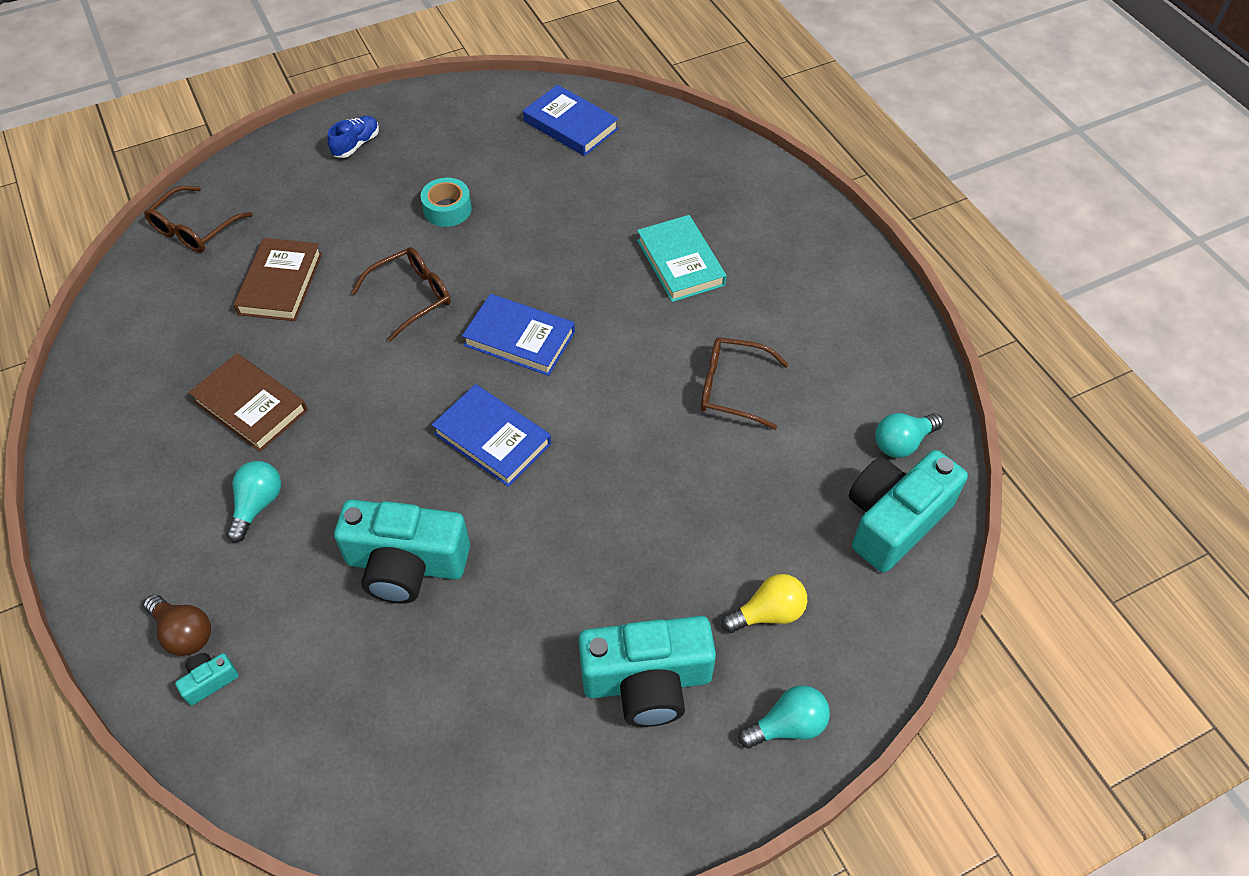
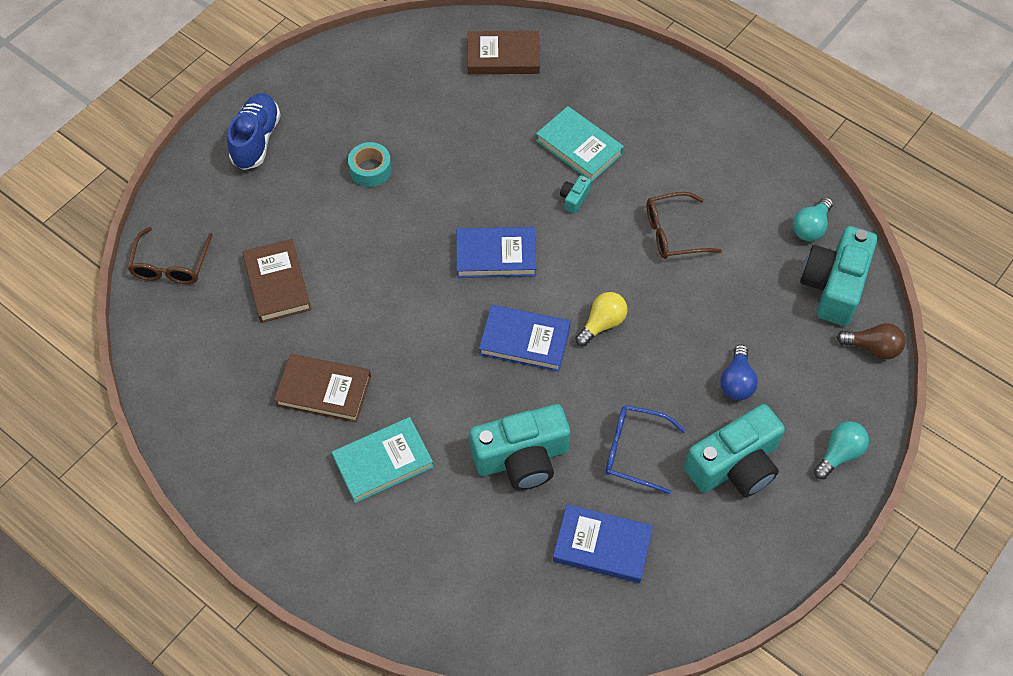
camera: 25 degrees left, 5 degrees up
brown light bulb [143,594,211,656] -> brown light bulb moved to [836,323,906,359]
turquoise camera [175,653,239,706] -> turquoise camera moved to [560,175,591,214]
turquoise light bulb [226,461,281,543] -> turquoise book [332,417,434,503]
blue shoe [327,116,379,158] -> blue shoe [227,93,281,170], size x1.64
brown glasses [351,247,451,342] -> none
blue book [523,85,618,156] -> blue book moved to [553,504,653,583]
yellow light bulb [722,574,807,633] -> yellow light bulb moved to [575,292,628,346]
none -> brown book [467,31,540,74]
none -> blue glasses [605,405,686,494]
none -> blue light bulb [720,345,758,400]

